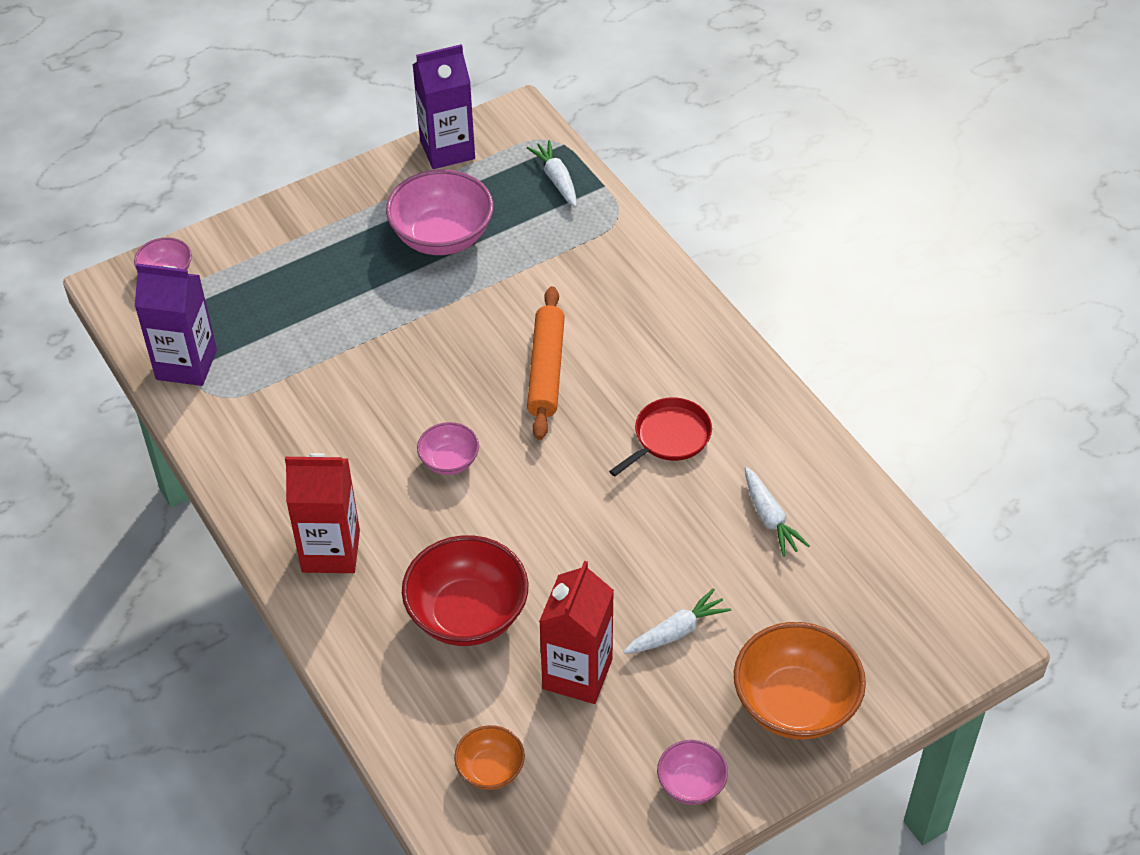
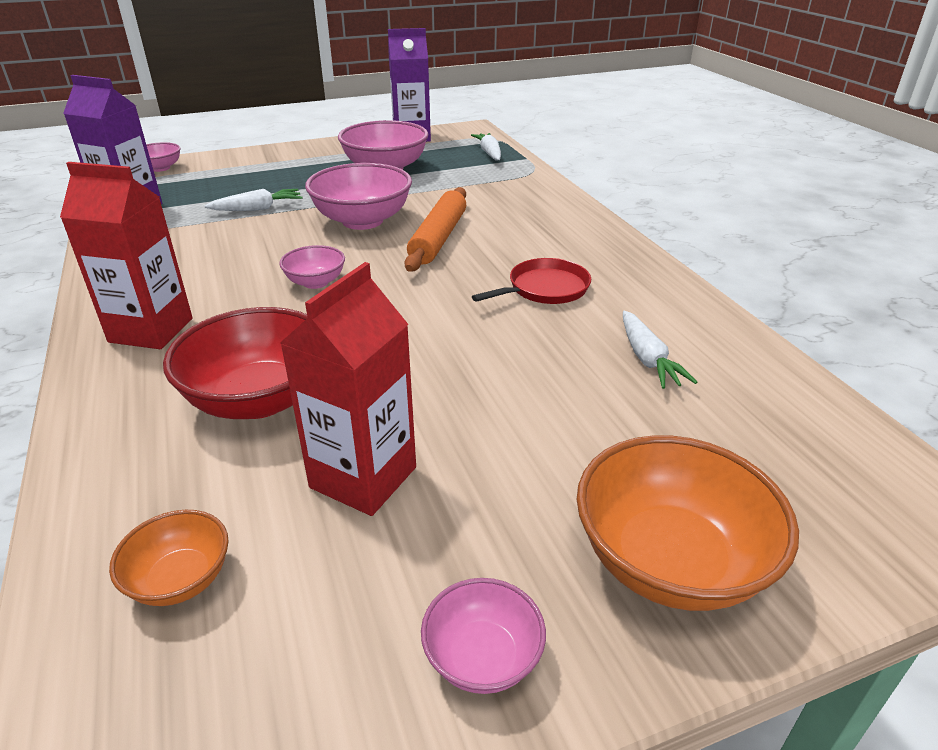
camera: 10 degrees right, 15 degrees down
white carrot [623,588,731,654] -> white carrot moved to [205,189,302,211]
none -> pink bowl [305,163,412,230]

